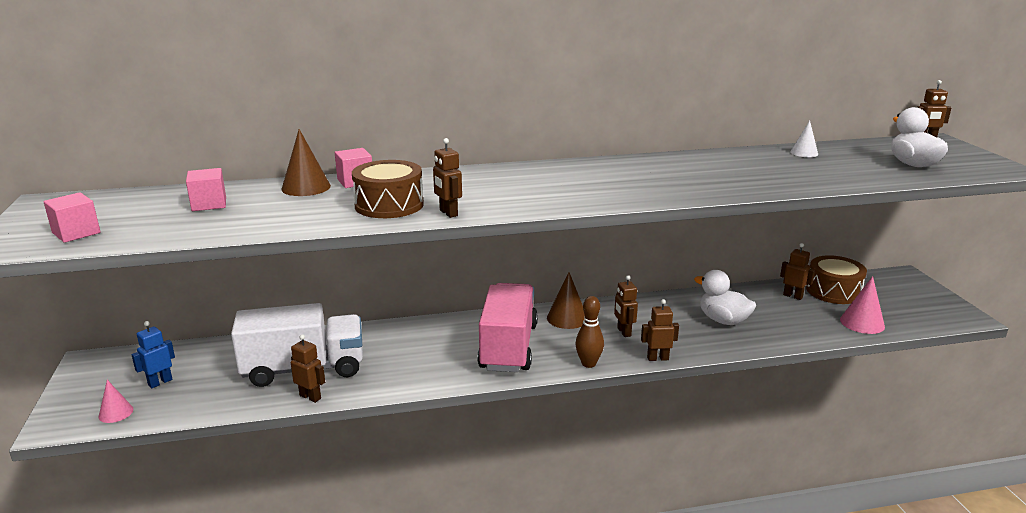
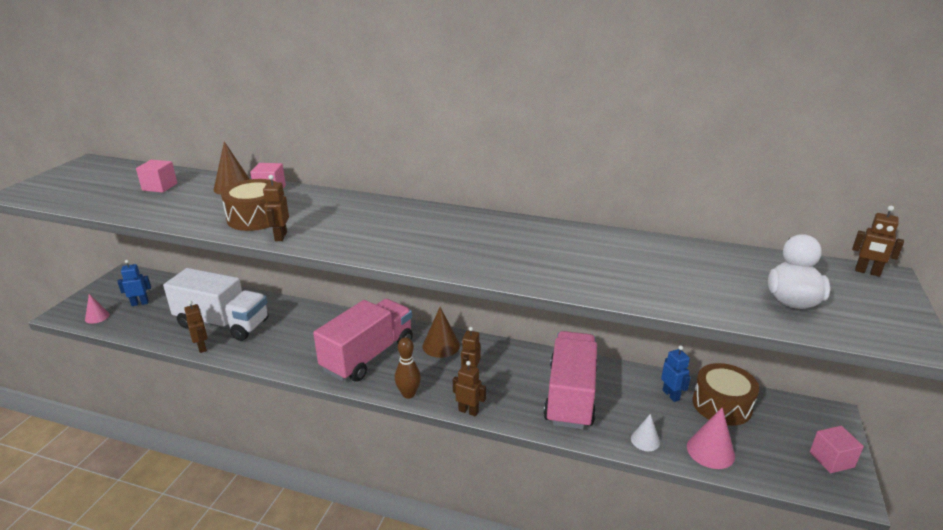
camera: 30 degrees right, 5 degrees up
pink cube [44,192,101,243] -> pink cube moved to [810,426,864,473]
white duck [694,270,756,325] -> pink truck [543,331,598,429]
brown robot [780,243,815,300] -> blue robot [661,345,691,402]
white cone [790,120,818,157] -> white cone moved to [631,414,660,451]

